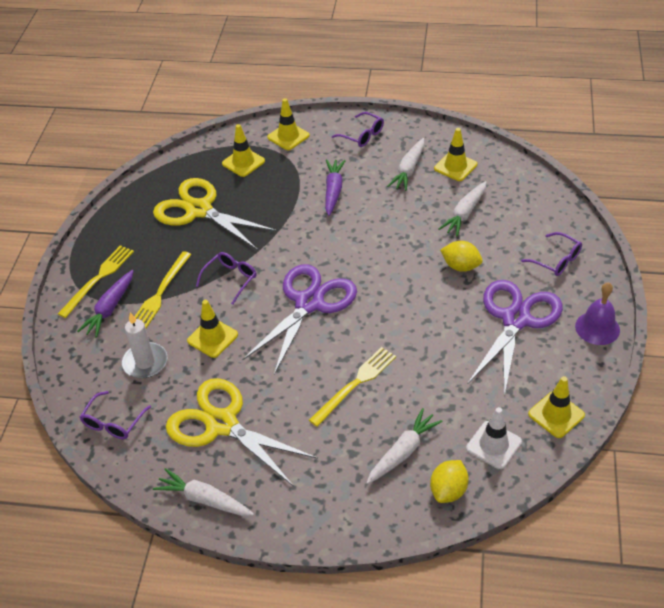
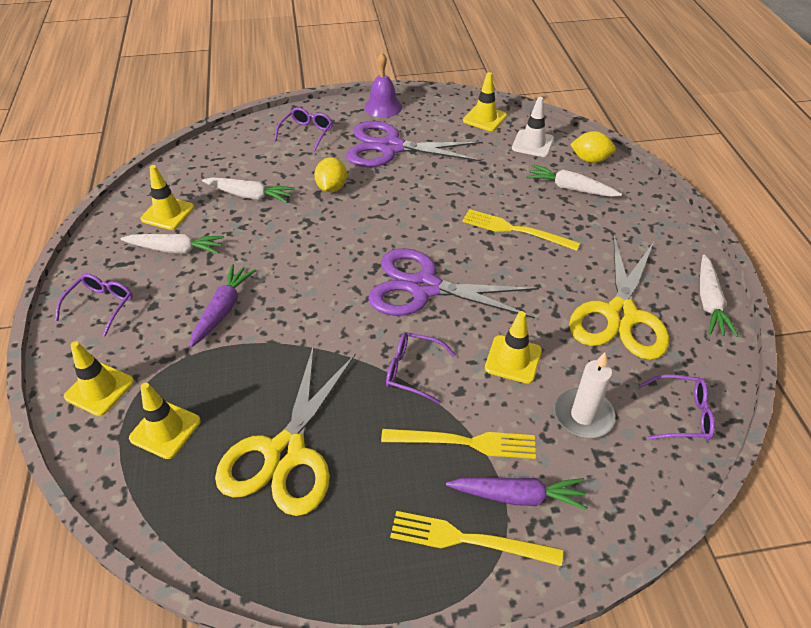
camera: 110 degrees left, 0 degrees up
purple carrot [325,160,346,216] -> purple carrot turned 120 degrees clockwise [190,264,256,347]

